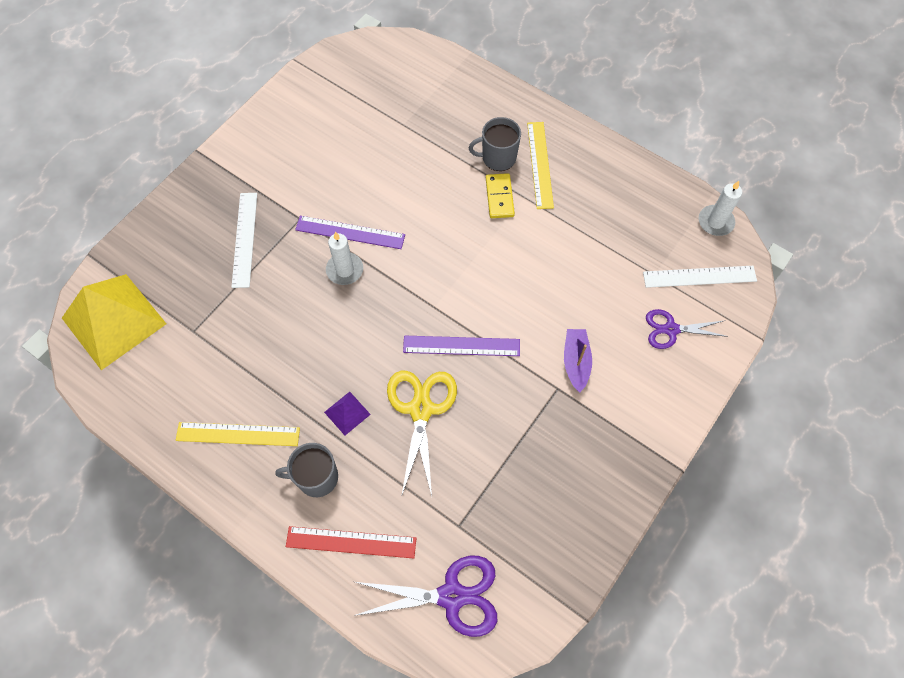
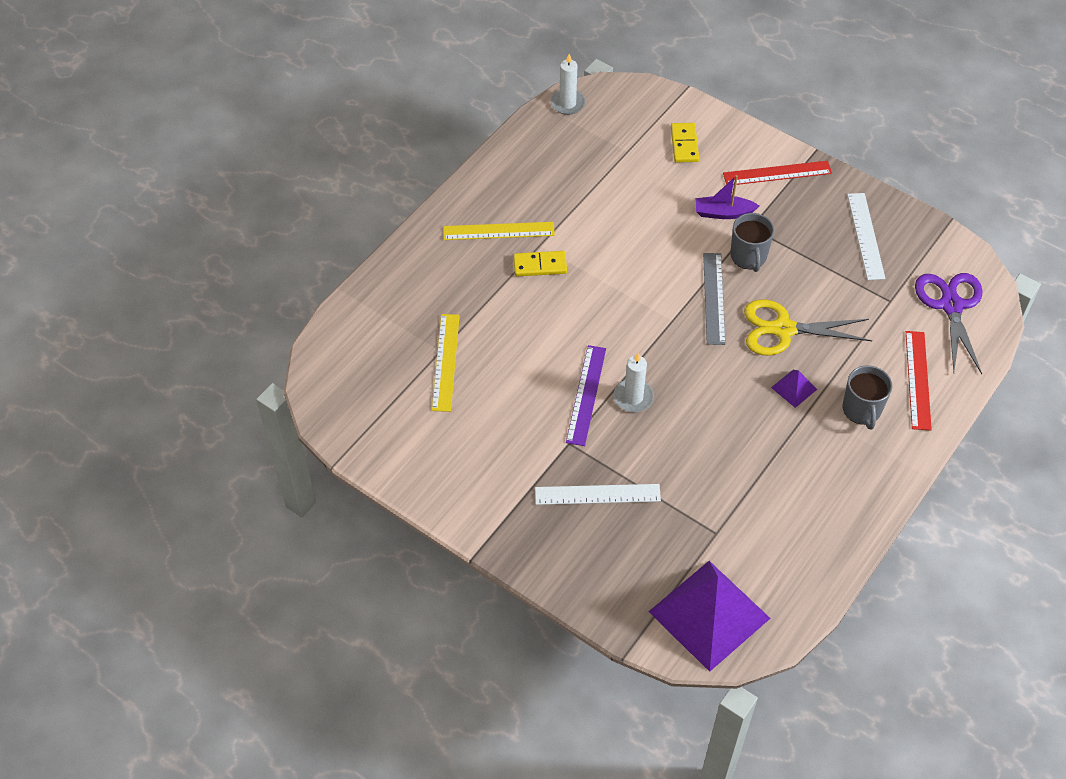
camera: 90 degrees left, 10 degrees down
yellow pyramid [62,274,166,370] -> purple pyramid [648,561,771,672]
yellow ruler [176,422,300,446] -> yellow ruler moved to [432,314,460,412]
purple ruler [403,336,520,356] -> grey ruler [703,253,726,345]
grey mug [469,117,521,171] -> grey mug moved to [730,213,774,272]
white ruler [643,266,757,288] -> white ruler moved to [847,193,885,280]
purple scissors [646,309,728,349] -> yellow domino [671,123,699,162]
none -> red ruler [723,161,832,185]

